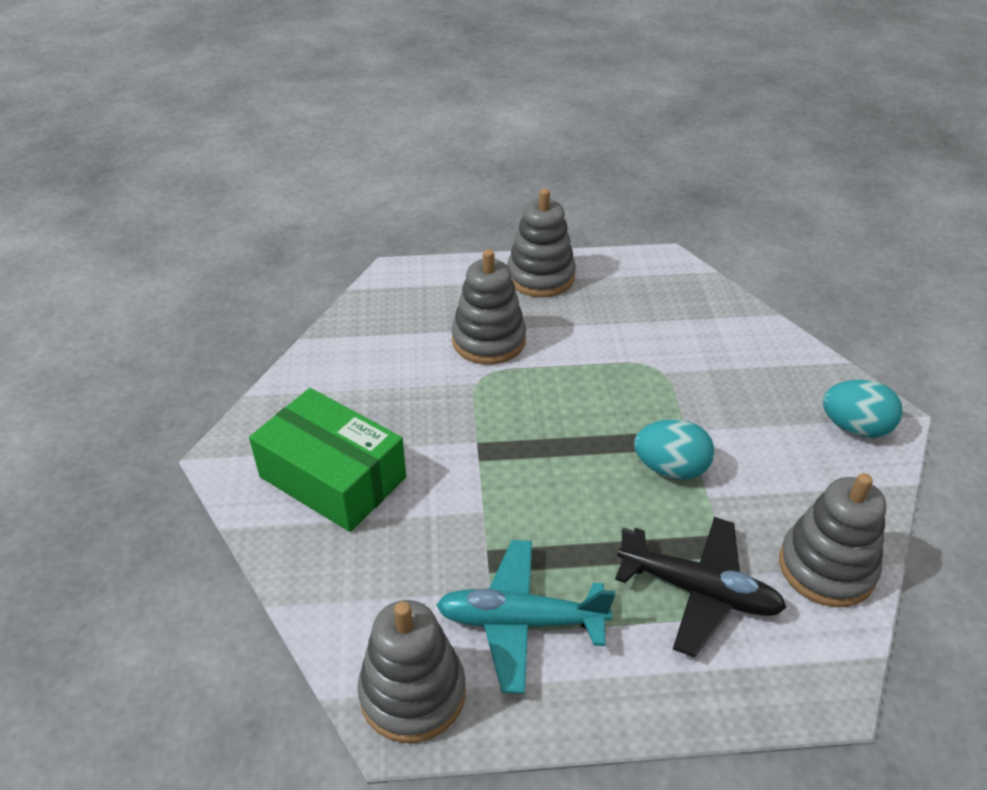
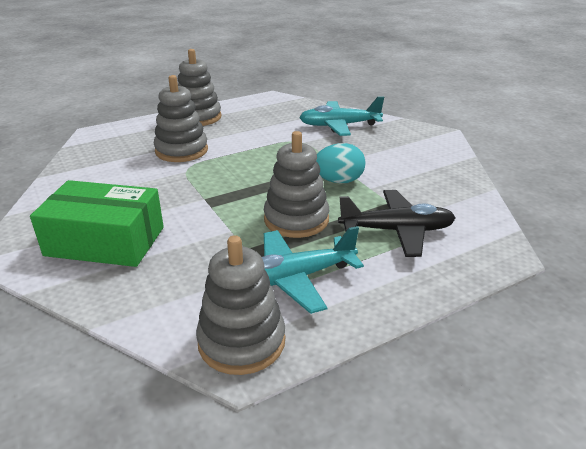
camera: 25 degrees left, 10 degrees down
grey stacking toy [779,473,886,607] -> grey stacking toy moved to [264,131,329,238]
turquoise egg [823,380,903,438] -> none
none -> turquoise plane [299,96,384,136]

